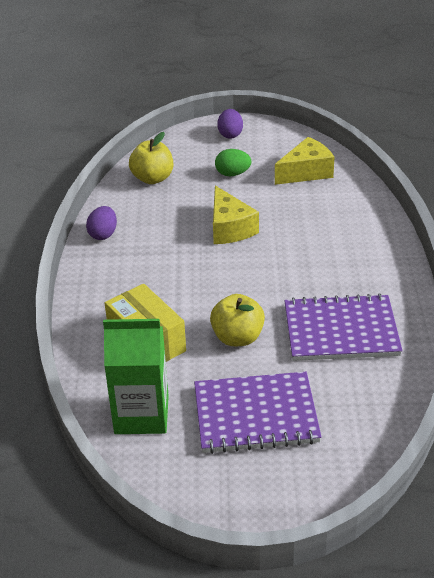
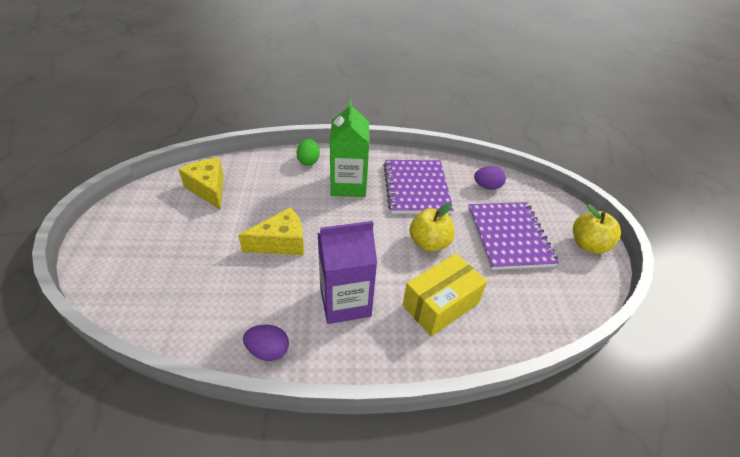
camera: 95 degrees left, 5 degrees up
green carton [103,319,169,434] -> green carton moved to [330,100,369,197]
yellow apple [129,132,173,184] -> yellow apple moved to [573,204,621,254]
green egg [215,149,251,176] -> green egg moved to [296,139,320,166]
purple egg [217,109,243,139] -> purple egg moved to [474,166,506,190]
none -> purple carton [318,221,377,324]

